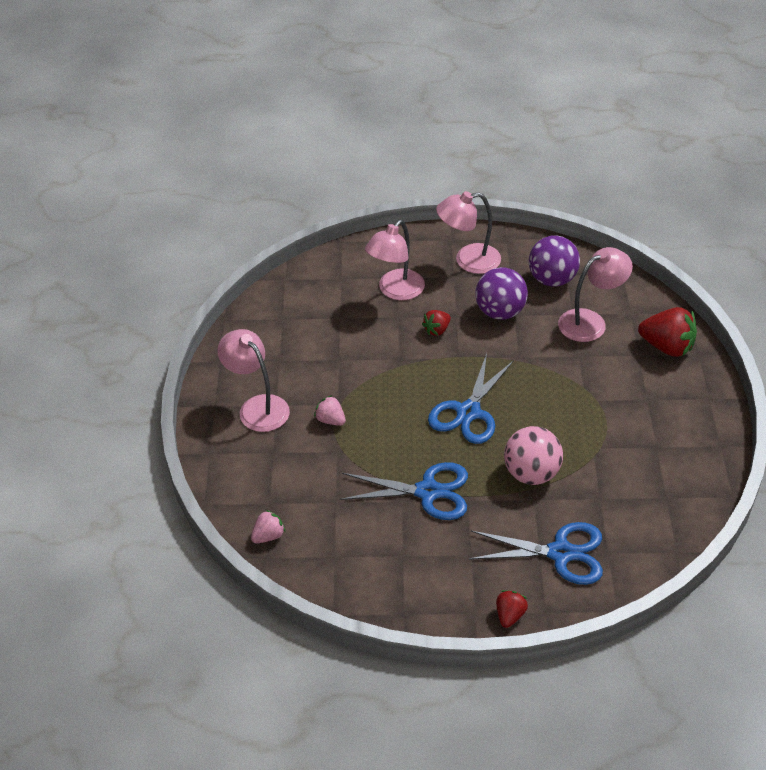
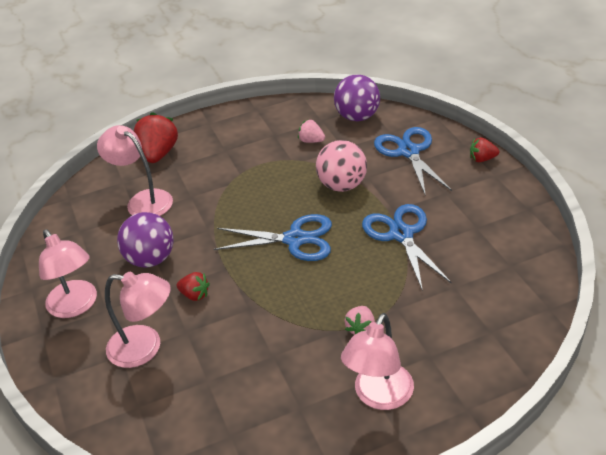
camera: 110 degrees left, 5 degrees down
pink strawberry [251,510,285,543] -> pink strawberry moved to [298,119,325,143]
purple ball [529,235,580,287] -> purple ball moved to [334,74,380,121]

